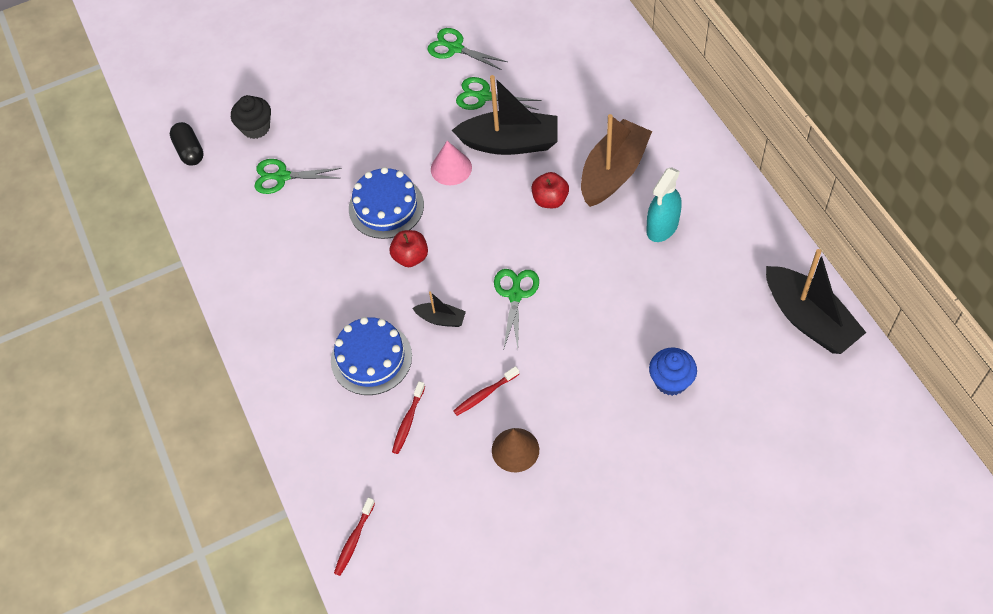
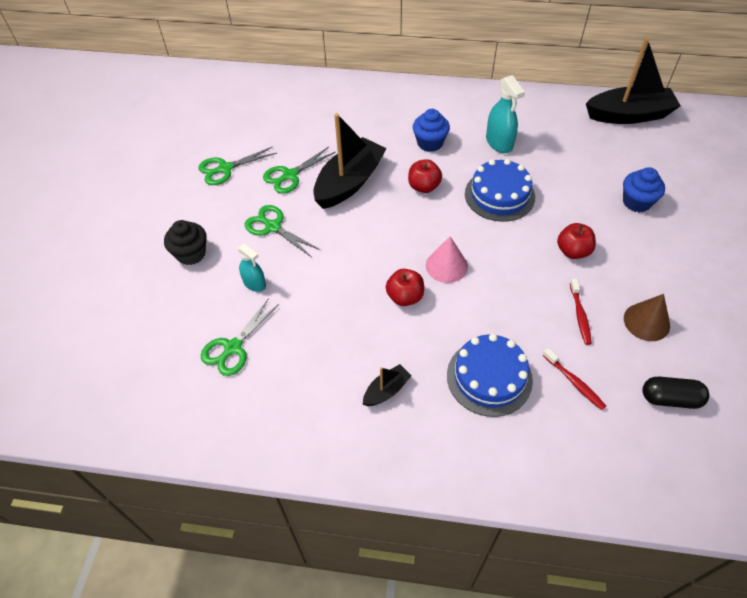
camera: 60 degrees left, 5 degrees down
black capsule [170,122,204,166] -> black capsule moved to [642,377,709,409]
black cupcake [231,95,271,139] -> black cupcake moved to [164,220,207,265]
red toothbrush [334,497,375,576] -> none
blue cake [349,167,424,239] -> blue cake moved to [465,159,535,222]
black boat [413,291,466,327] -> black boat moved to [363,364,412,406]
pink cone [431,141,472,185] -> pink cone moved to [426,236,468,283]
green scissors [494,269,539,351] -> green scissors moved to [245,205,320,257]
brown boat [581,114,652,207] -> blue cupcake [413,109,450,152]
none -> turquoise spray bottle [237,244,266,292]
none -> red apple [557,223,596,259]

